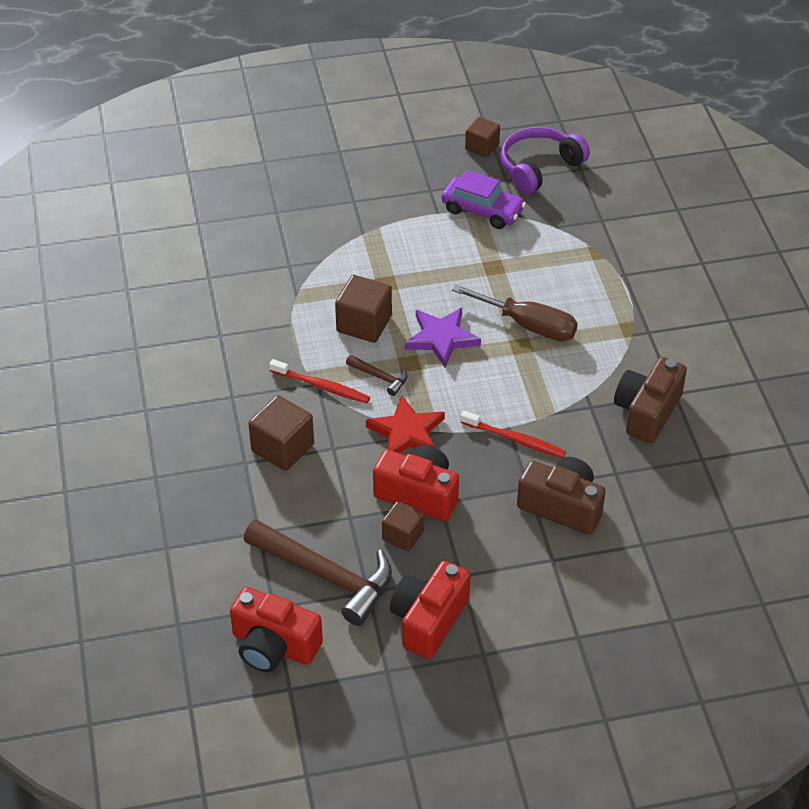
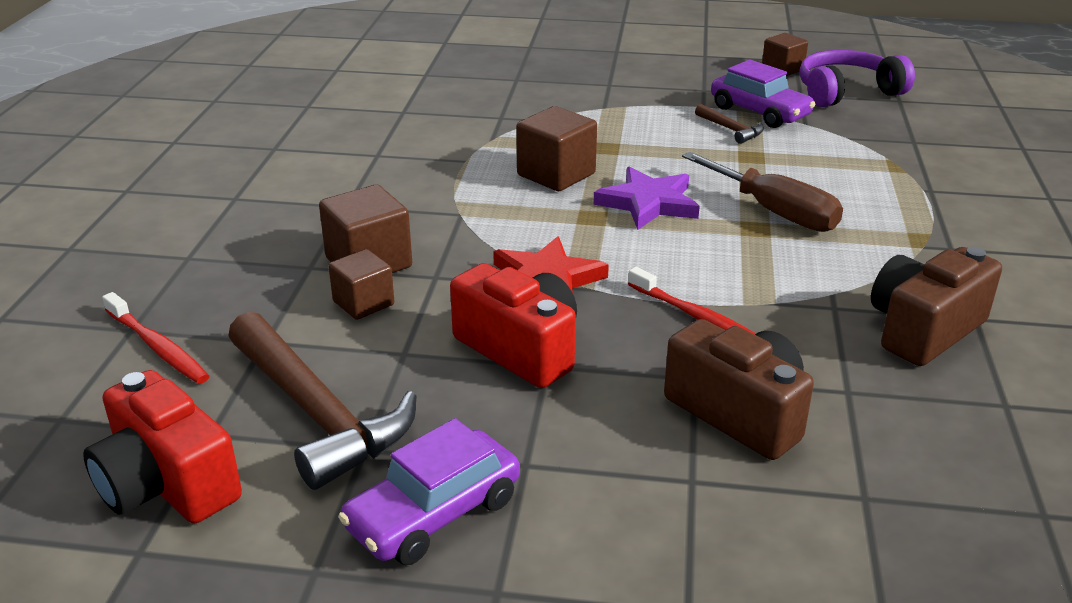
camera: 20 degrees right, 15 degrees down
red toothbrush [269,359,370,403] -> red toothbrush moved to [102,292,209,384]
brown hammer [346,355,408,396] -> brown hammer moved to [695,104,764,144]
brown cube [382,501,424,551] -> brown cube moved to [328,249,394,320]
red camera [390,561,471,659] -> purple car [338,418,520,565]

